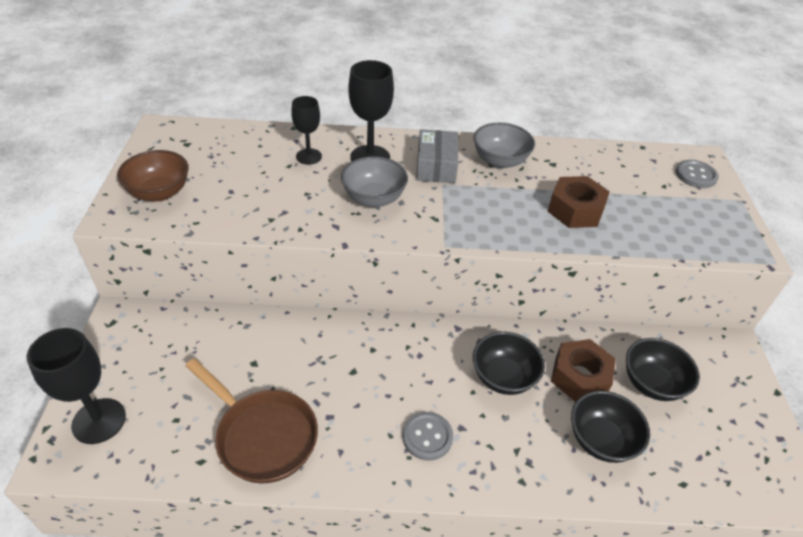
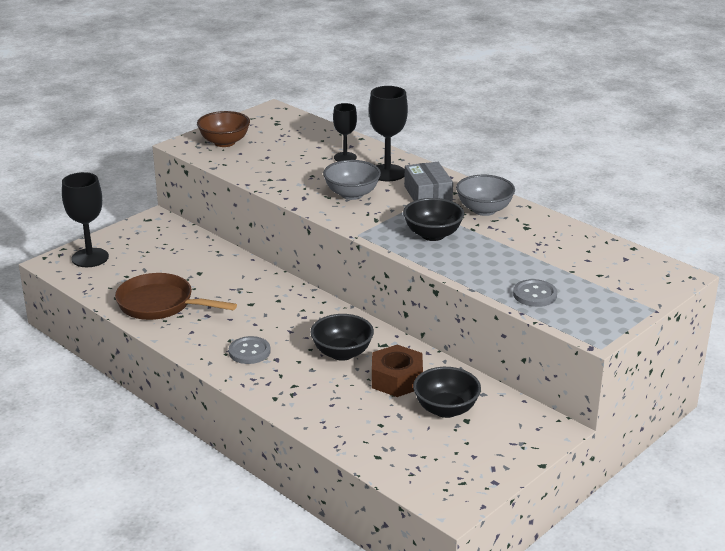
camera: 45 degrees right, 15 degrees down
brown pan [186,358,318,484] -> brown pan turned 120 degrees clockwise [115,273,237,320]
grey box [416,129,458,183] -> grey box turned 60 degrees counterclockwise [404,162,453,201]
brown nut [547,176,610,228] -> none
black bowl [571,391,650,463] -> black bowl moved to [403,198,464,241]
grey button [676,160,719,188] -> grey button moved to [513,279,557,307]

